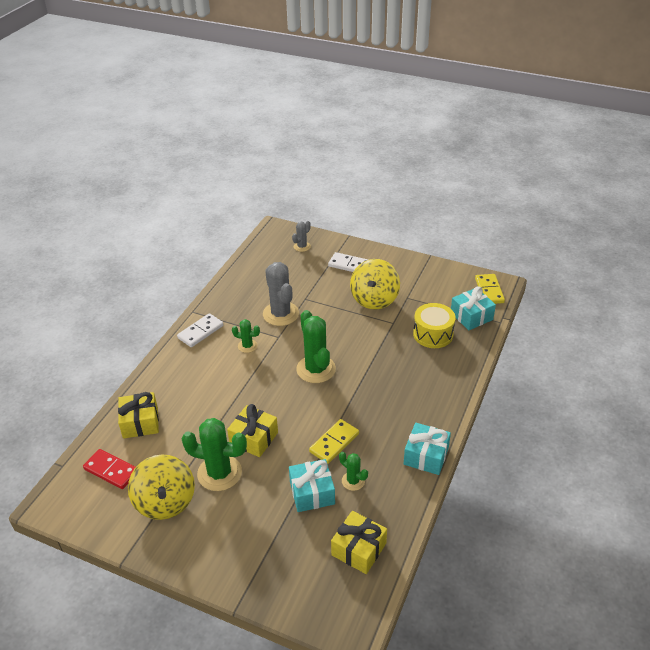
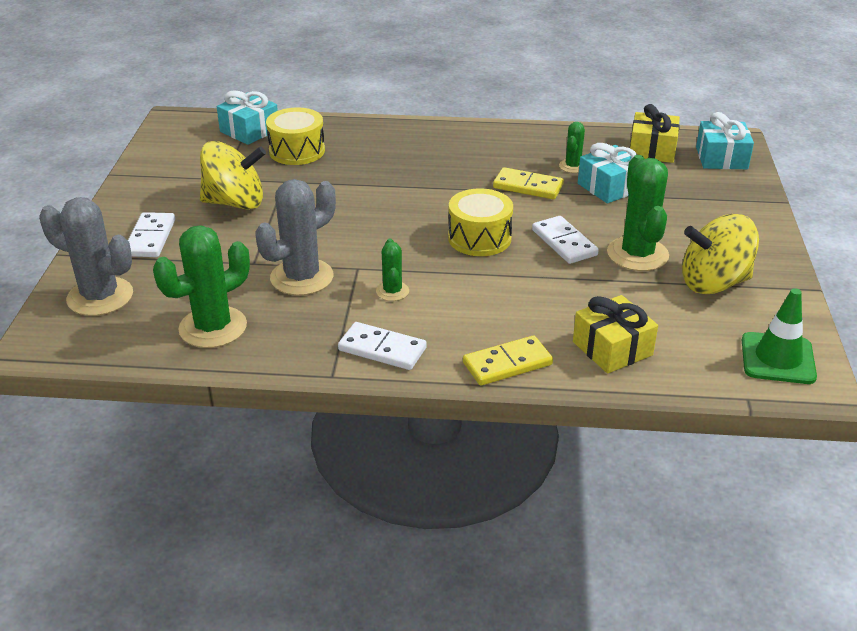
camera: 110 degrees left, 5 degrees down
red domino [83,449,135,489] -> none
yellow spinning top [128,454,195,520] -> yellow spinning top turned 150 degrees counterclockwise [682,214,759,294]
yellow gift [227,404,278,457] -> white domino [532,216,599,264]
grey cactus [292,221,311,252] -> grey cactus [39,197,133,316], size x1.93
green cactus [296,310,336,383] -> green cactus moved to [153,225,250,348]
turquoise gift [404,423,451,475] -> turquoise gift moved to [696,112,754,169]
yellow domino [475,274,505,304] -> yellow domino moved to [463,335,553,385]
none -> yellow drum [448,188,513,256]
none -> green traffic cone [742,288,817,384]

